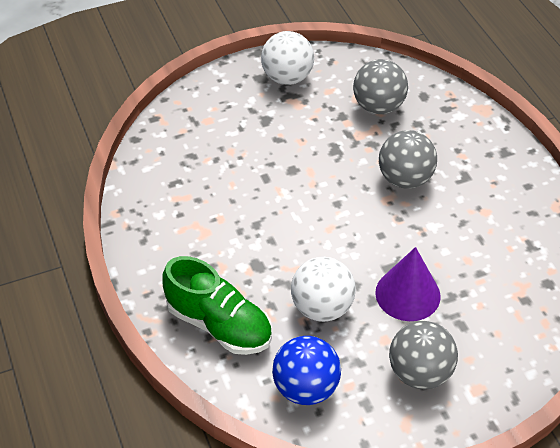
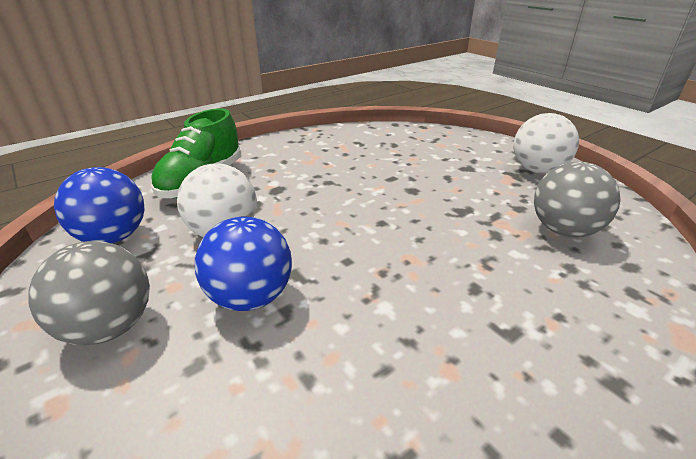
camera: 75 degrees right, 15 degrees down
purple cone [375,247,441,321] -> blue ball [195,217,292,311]
grey ball [379,130,437,189] -> none

